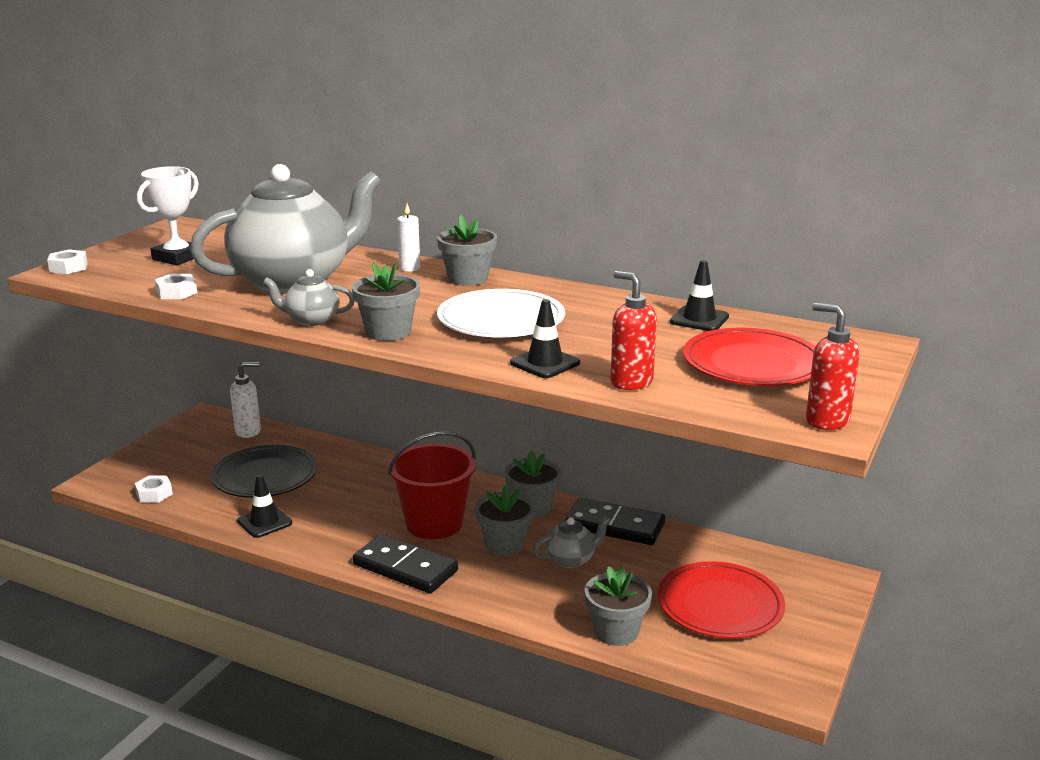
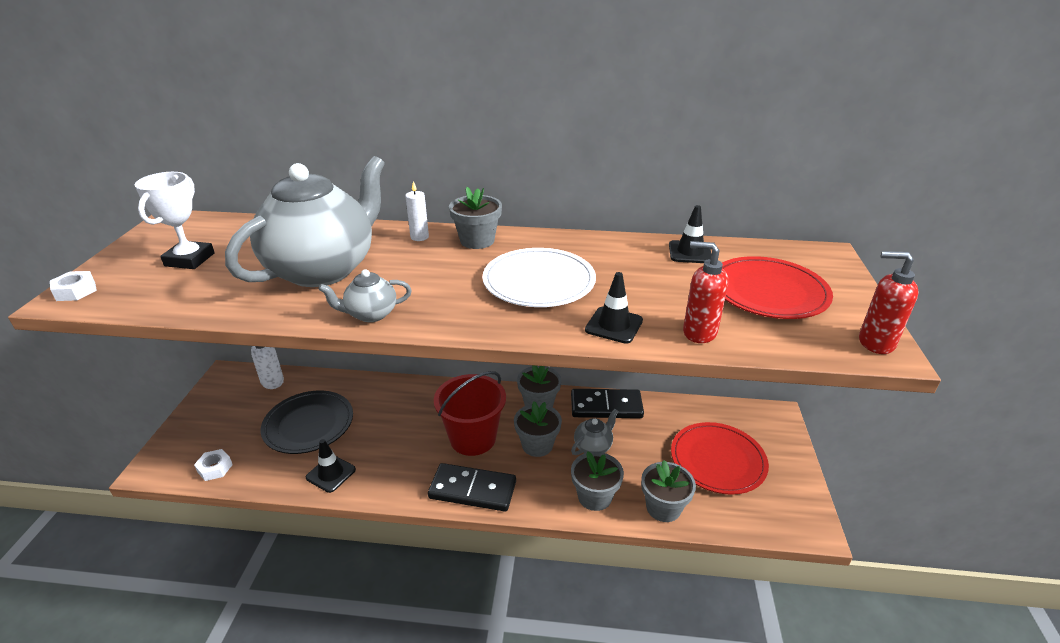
camera: 20 degrees left, 10 degrees up
white nut [155,274,197,299] -> none
grey flower pot [352,262,420,341] -> grey flower pot moved to [571,451,624,511]

